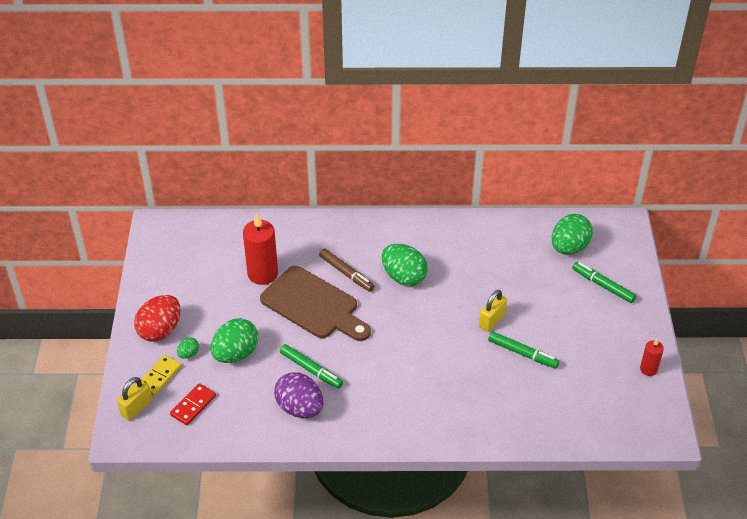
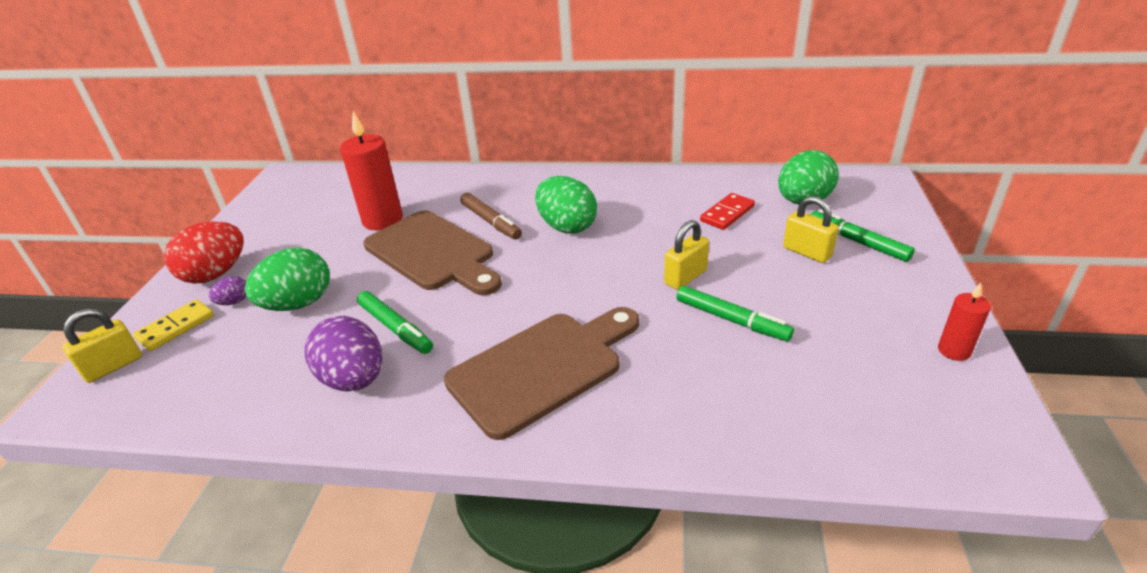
camera: 10 degrees right, 10 degrees down
red domino [170,383,216,425] -> red domino moved to [700,193,755,230]
green egg [177,338,199,359] -> purple egg [209,276,246,305]
none -> brown cutting board [444,307,639,440]
none -> yellow padlock [783,196,839,263]

